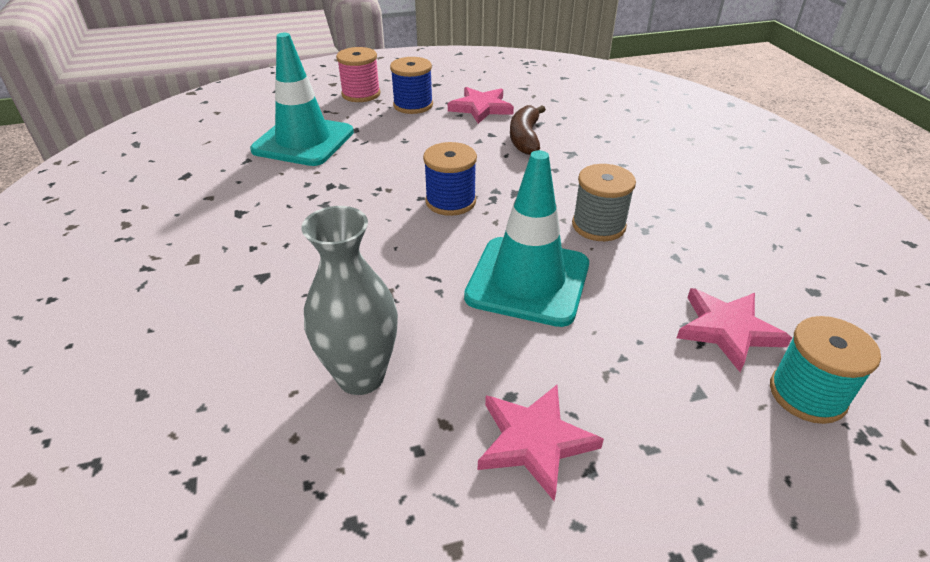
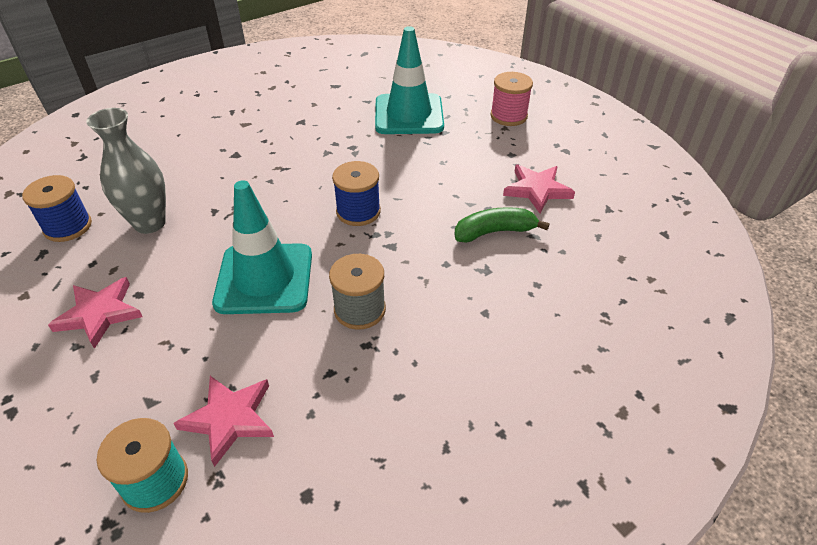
camera: 70 degrees right, 5 degrees up
blue spool [390,57,433,114] -> blue spool moved to [22,175,92,242]
brown banana [510,105,546,155] -> green banana [454,207,550,243]

